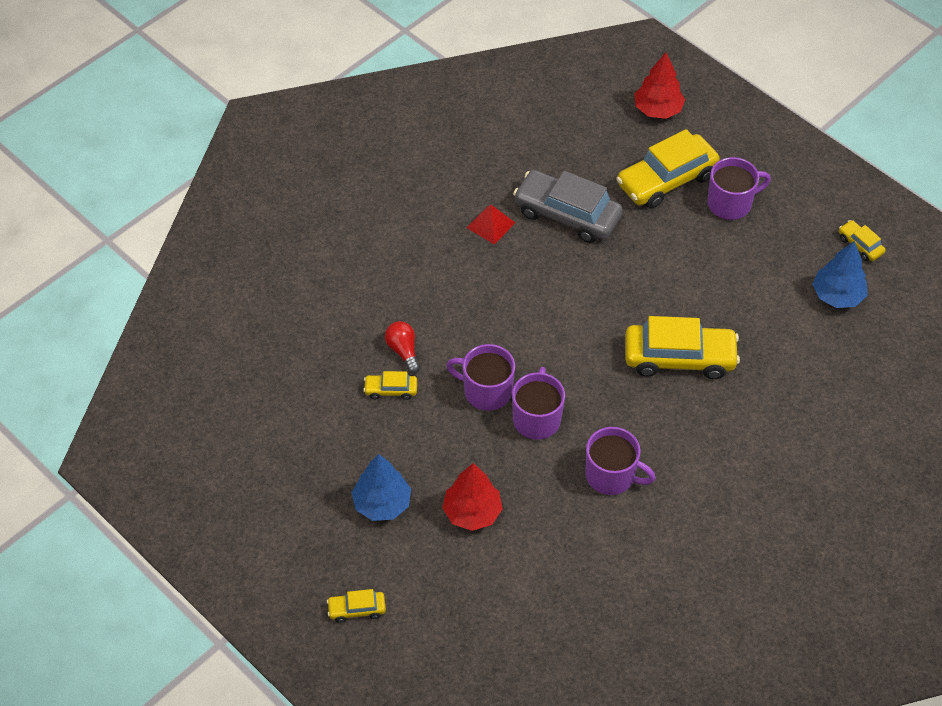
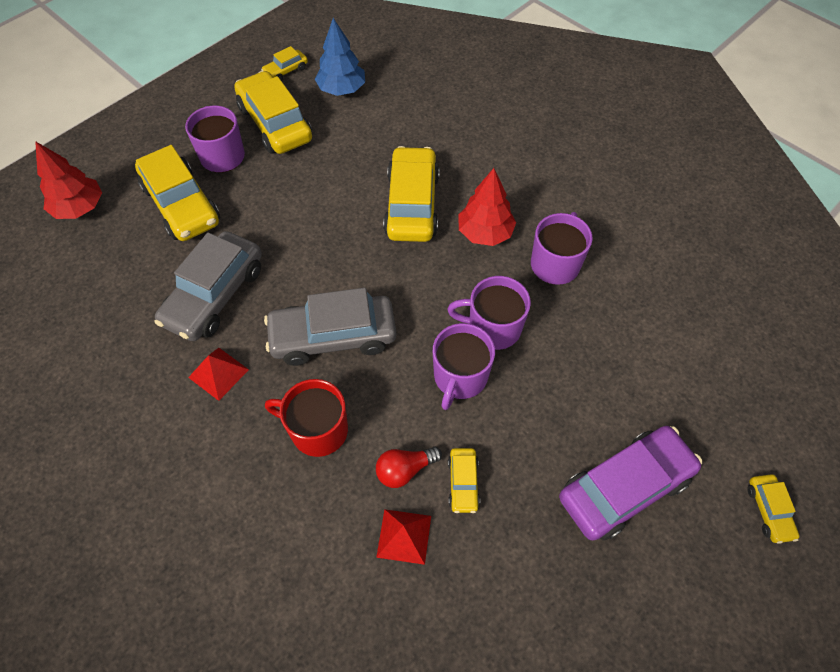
camera: 90 degrees left, 5 degrees up
blue tree [351,454,411,521] -> purple car [559,426,702,541]
red tree [442,463,503,531] -> red tree moved to [458,168,516,246]
none -> yellow car [234,71,312,154]
none -> grey car [264,288,396,366]
none -> red mug [265,379,348,457]
none -> red pyramid [376,509,431,565]

